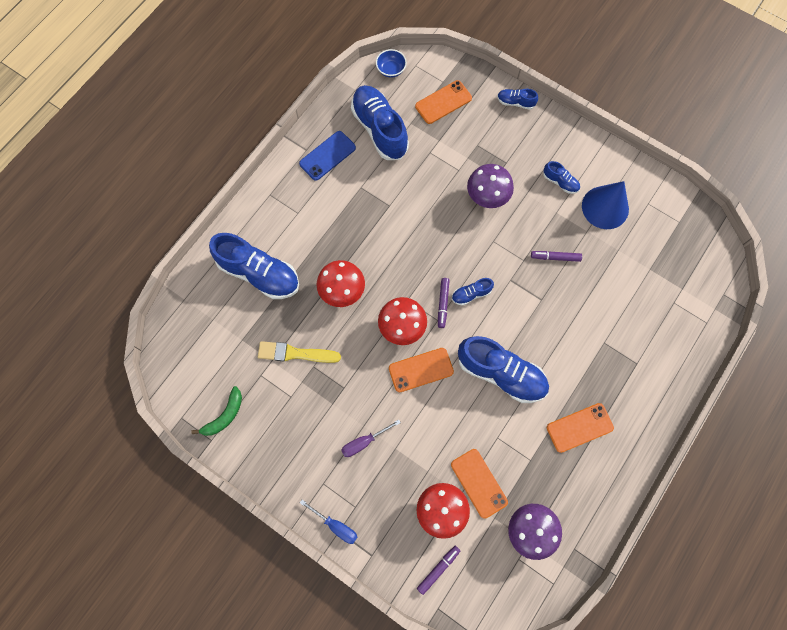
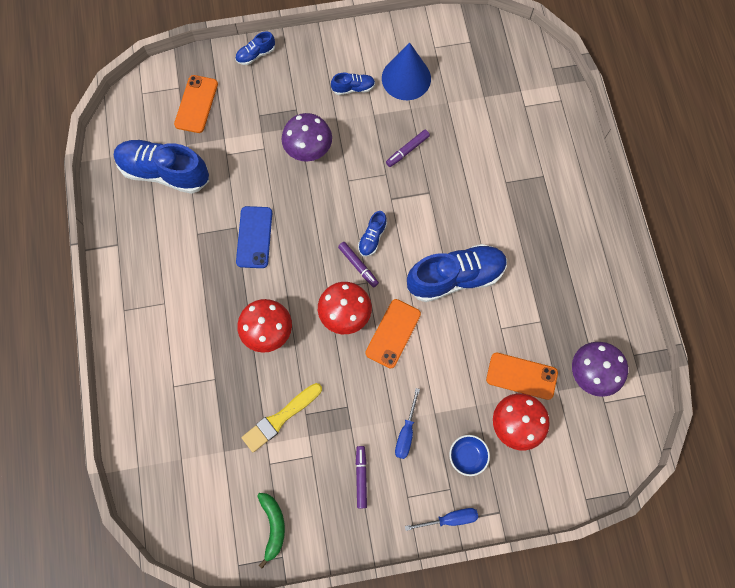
camera: 45 degrees left, 0 degrees up
blue shoe [209,233,299,299] -> none
blue phone [299,131,356,181] -> blue phone moved to [236,206,272,268]
purple screwdriver [341,419,401,457] -> blue screwdriver [395,388,420,459]
blue bowl [376,49,407,78] -> blue bowl moved to [449,435,490,476]
purple marker [417,546,460,595] -> purple marker moved to [356,446,367,508]
orange phone [547,403,614,453] -> none

